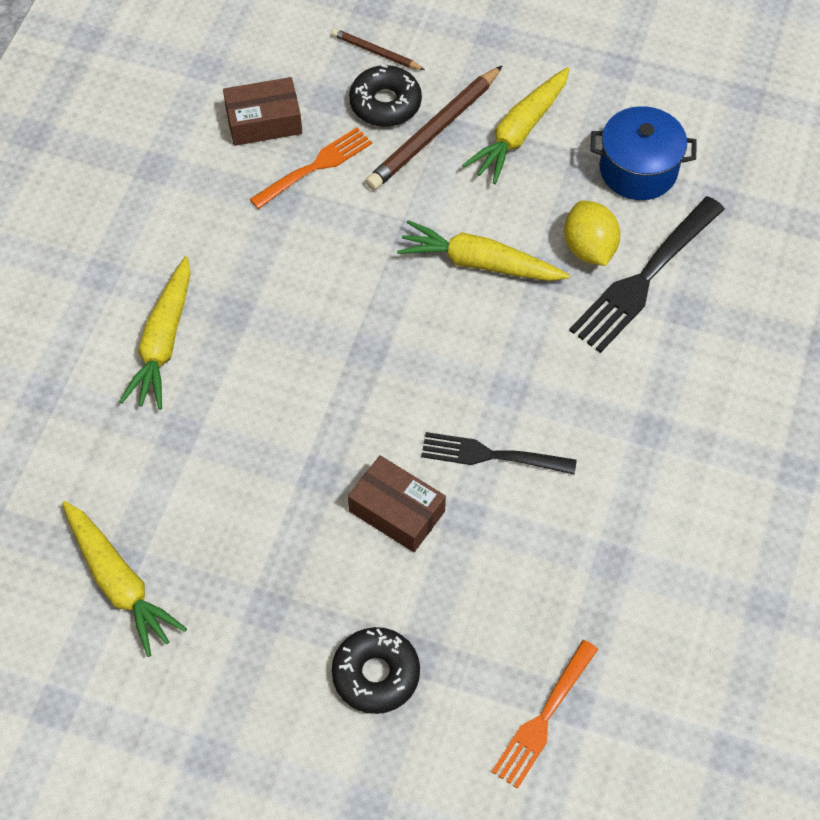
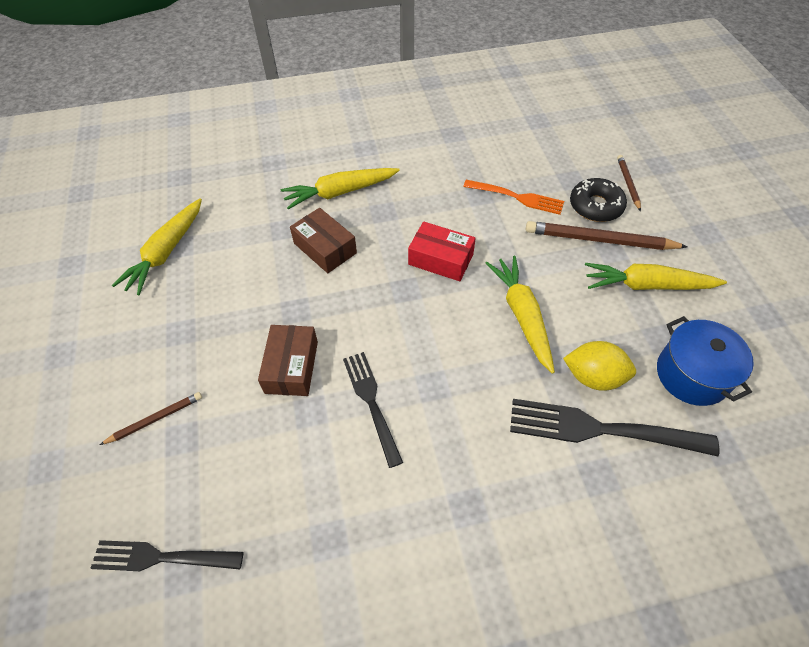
camera: 60 degrees right, 5 degrees down
brown box [223,77,302,146] -> brown box moved to [290,208,357,273]
black donut [332,627,420,714] -> brown pencil [100,392,202,445]
orange fork [492,640,598,789] -> black fork [90,540,244,571]
yellow lemon [564,201,620,266] -> yellow lemon turned 60 degrees clockwise [563,341,636,391]
none -> red box [408,221,476,281]

